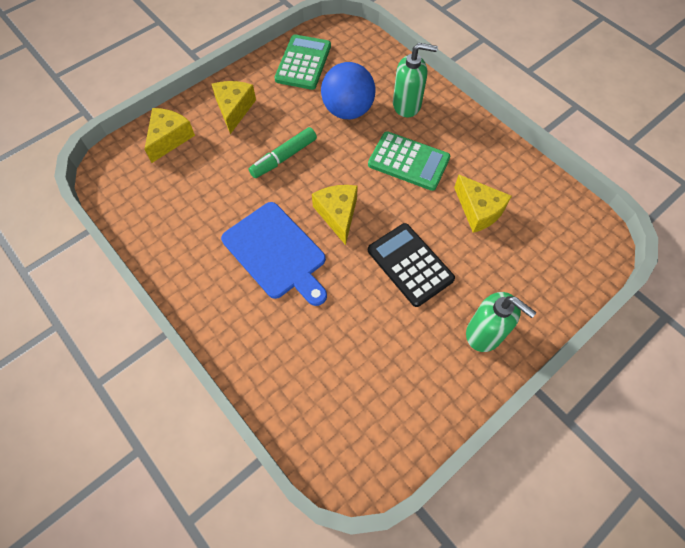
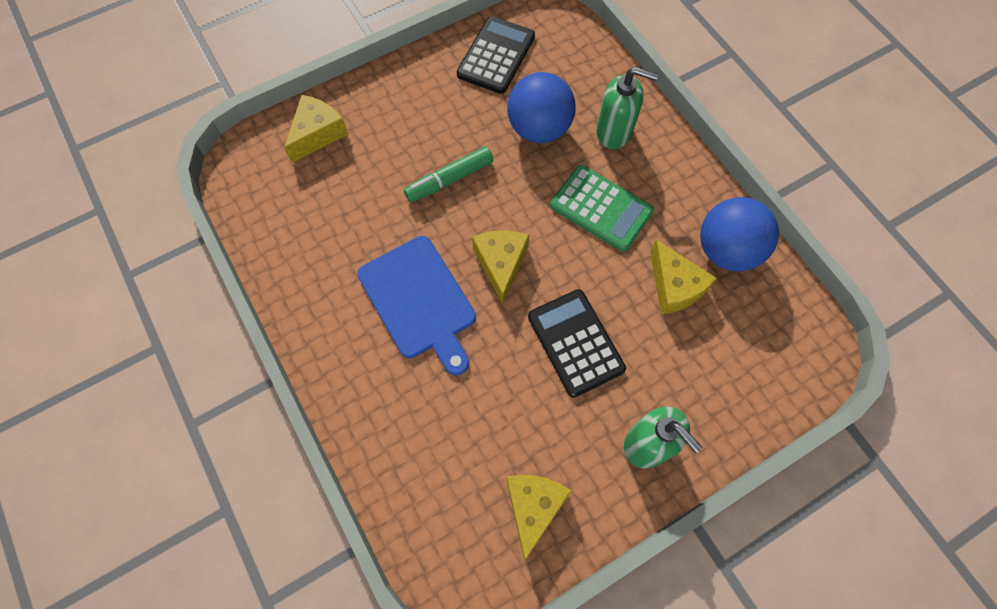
camera: 10 degrees right, 5 degrees up
yellow cheese [212,81,256,134] -> yellow cheese moved to [506,475,572,560]
green calculator [274,34,331,90] -> black calculator [457,16,535,94]
none -> blue ball [700,197,779,271]

